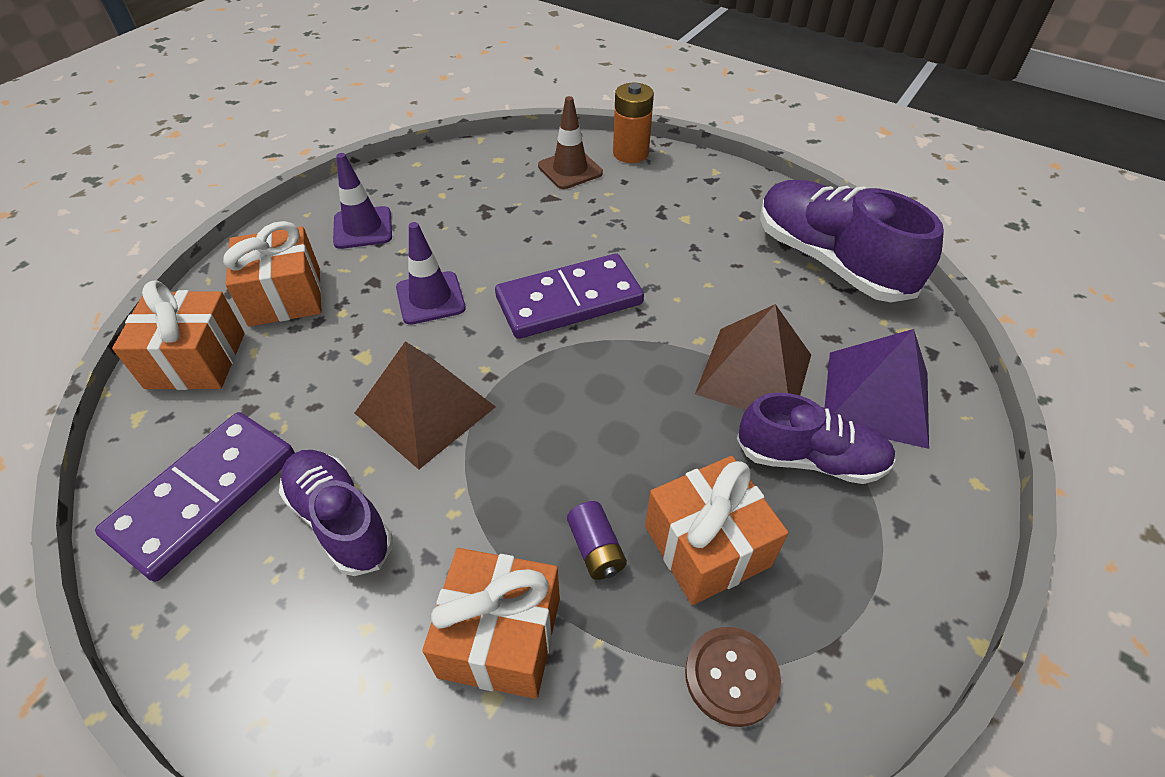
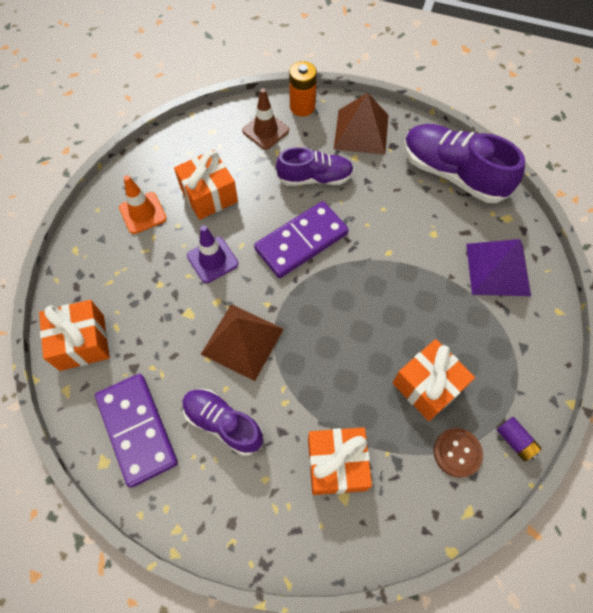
camera: 15 degrees left, 15 degrees up
purple domino [95,412,295,582] -> purple domino turned 45 degrees counterclockwise [95,374,178,488]
orange gift [223,221,322,327] -> orange gift moved to [174,150,238,220]
purple traffic cone [333,153,392,249] -> orange traffic cone [119,175,167,234]
purple battery [567,501,627,580] -> purple battery moved to [497,417,542,462]
brown pyramid [695,304,811,410] -> brown pyramid moved to [334,93,388,155]
purple shoe [737,393,896,484] -> purple shoe moved to [276,147,354,186]

